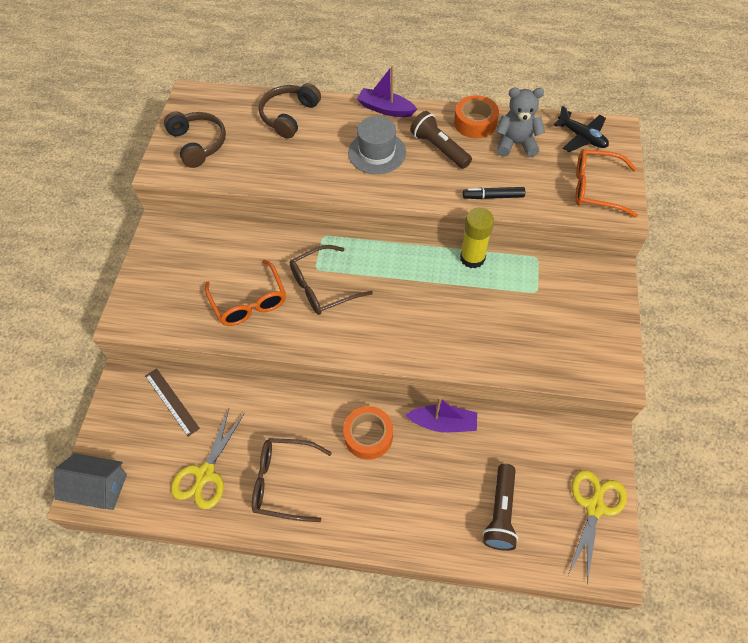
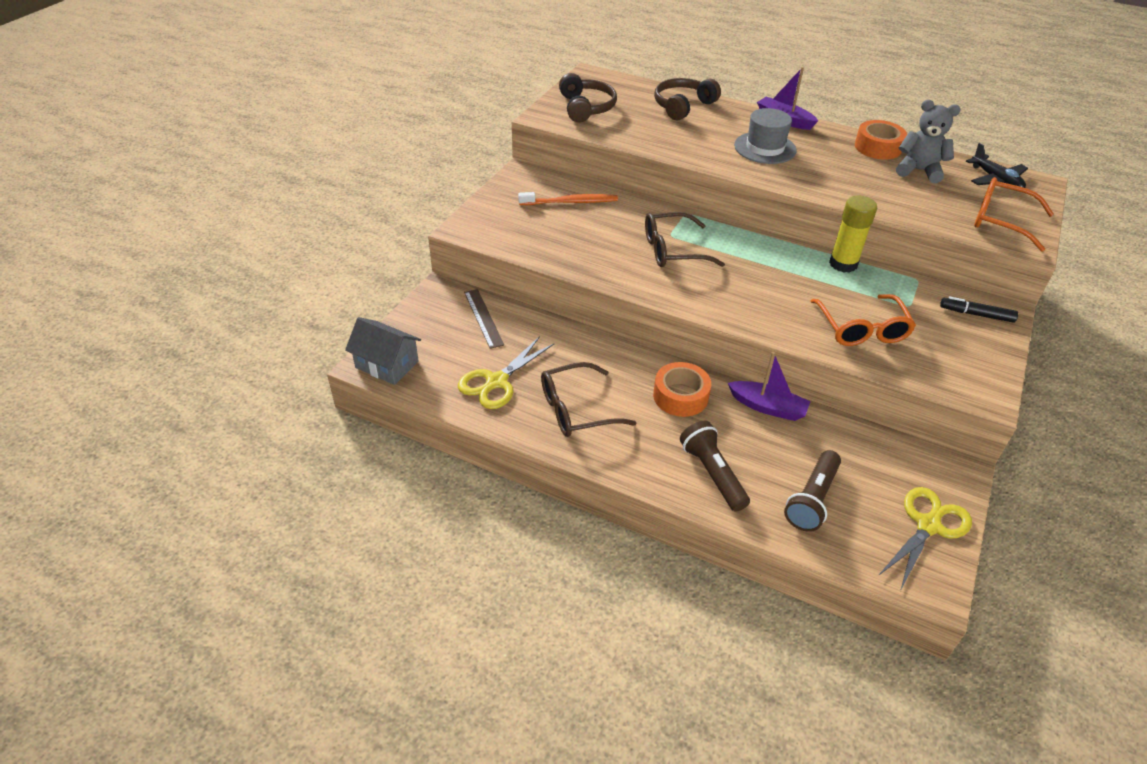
camera: 15 degrees right, 15 degrees down
orange glasses [205,259,286,326] -> orange glasses moved to [811,294,916,346]
brown glasses [252,438,332,522] -> brown glasses turned 45 degrees counterclockwise [541,362,637,437]
brown flashlight [410,111,472,169] -> brown flashlight moved to [680,421,750,512]
black marker [463,187,525,199] -> black marker moved to [940,296,1018,323]
none -> orange toothbrush [518,192,618,205]

